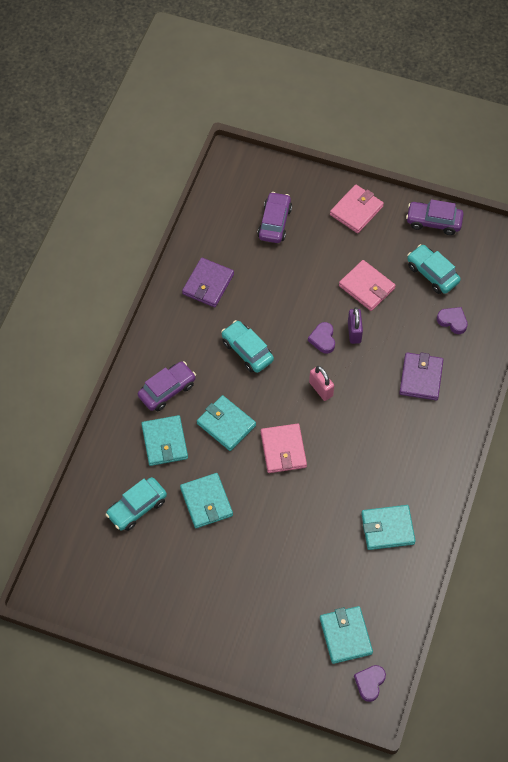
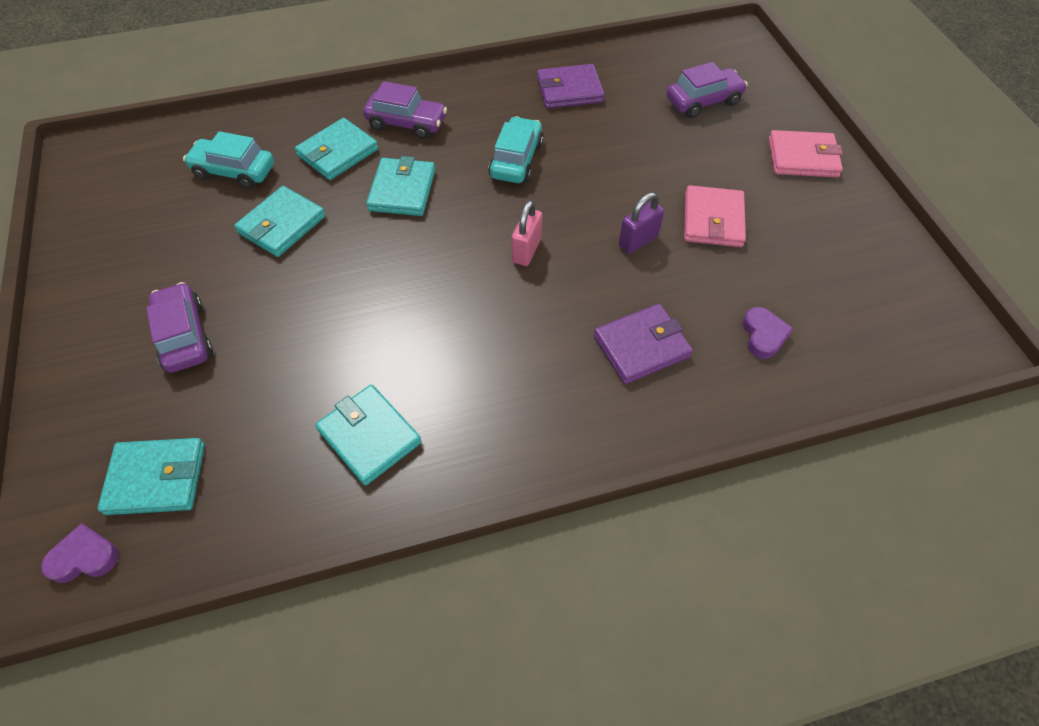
camera: 55 degrees right, 5 degrees down
pink wallet [261,423,307,473] -> none
purple heart [308,322,335,354] -> none
turquoise wallet [320,606,373,664] -> turquoise wallet turned 45 degrees clockwise [97,438,205,515]
purple car [406,199,464,235] -> purple car moved to [146,282,213,373]
turquoise car [407,244,461,294] -> none

